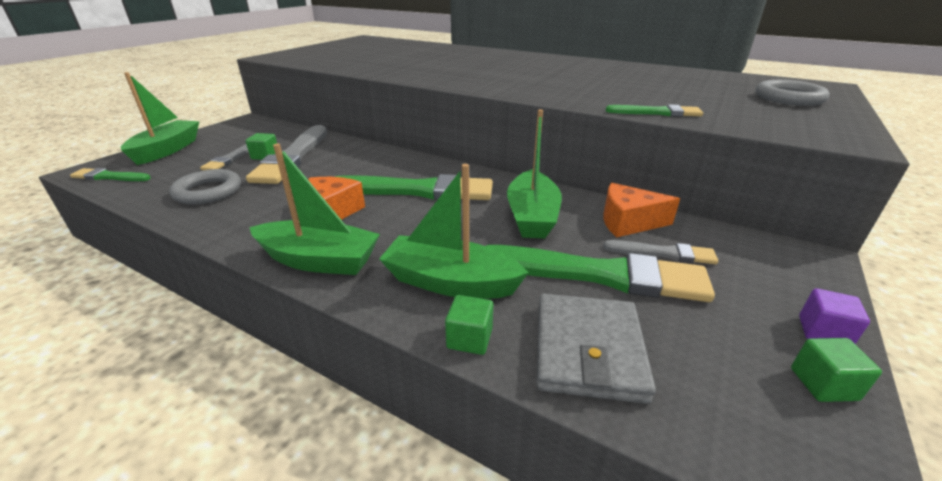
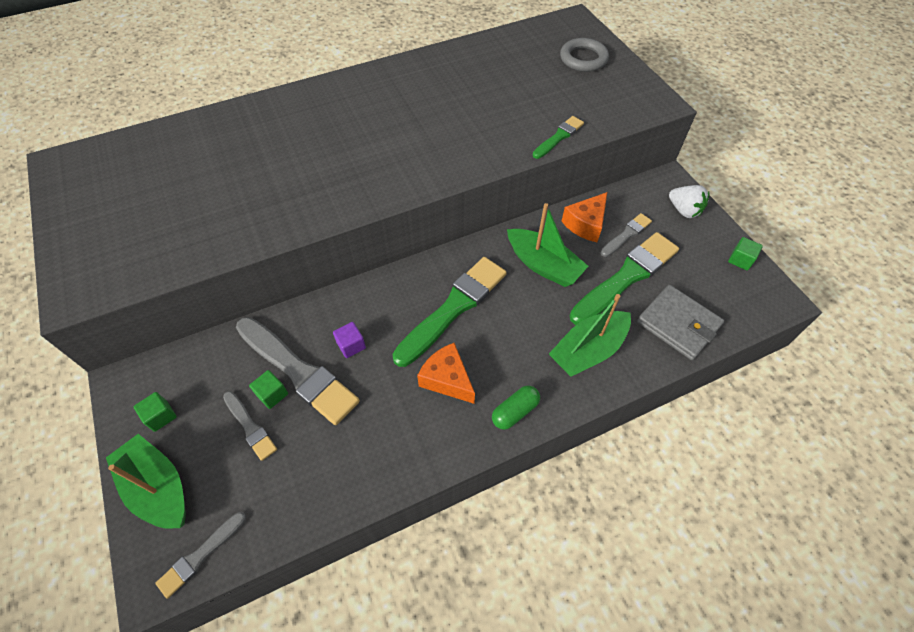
camera: 55 degrees left, 25 degrees up
green brush [70,168,151,181] -> grey brush [155,512,246,598]
grey ring [169,169,241,205] -> none
green boat [249,144,380,275] -> green capsule [492,385,540,430]
green cube [445,295,493,355] -> green cube moved to [134,392,177,432]
purple cube [799,288,870,344] -> purple cube moved to [333,322,366,358]
none -> white strawberry [669,185,709,218]

